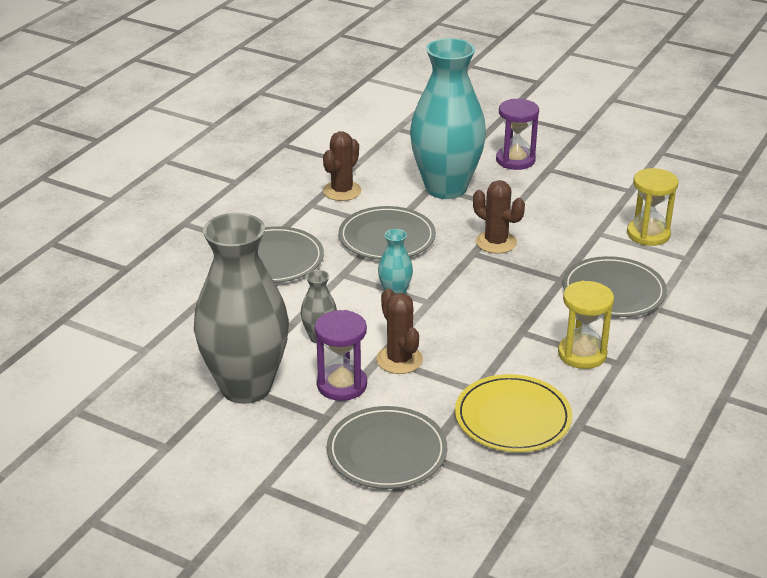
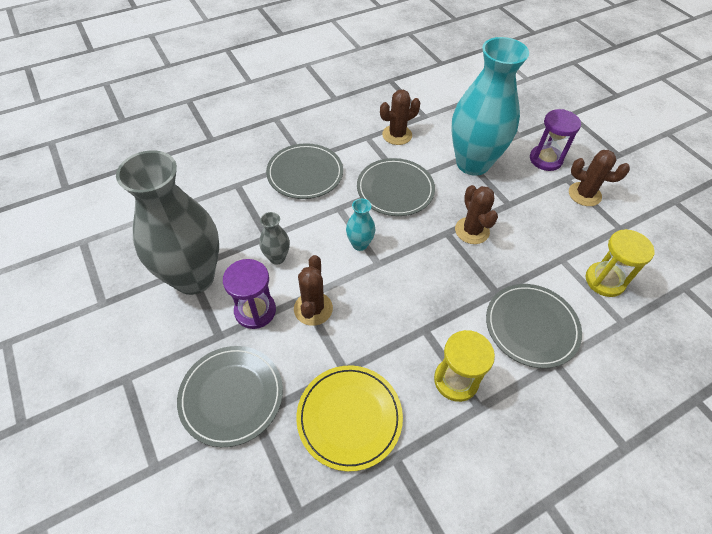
camera: 30 degrees right, 20 degrees up
none -> brown cactus [569,150,630,206]

